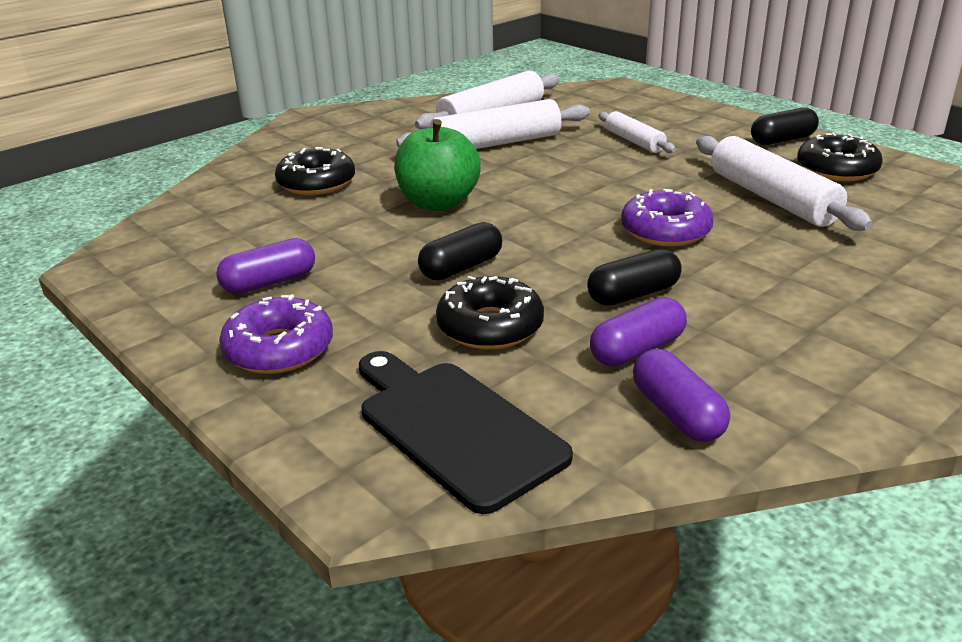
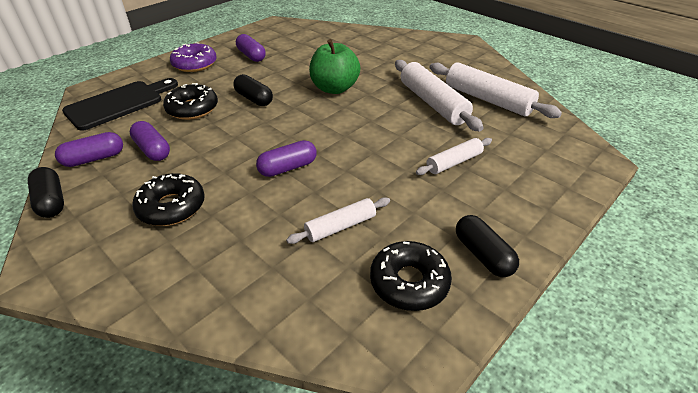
camera: 85 degrees right, 10 degrees up
black donut [275,147,355,195] -> black donut moved to [132,173,205,226]
black capsule [587,249,682,306] -> black capsule moved to [28,167,64,218]
purple donut [621,189,714,246] -> purple capsule [256,140,317,177]
white rolling pin [696,136,873,231] -> white rolling pin [286,197,390,244], size x0.58

